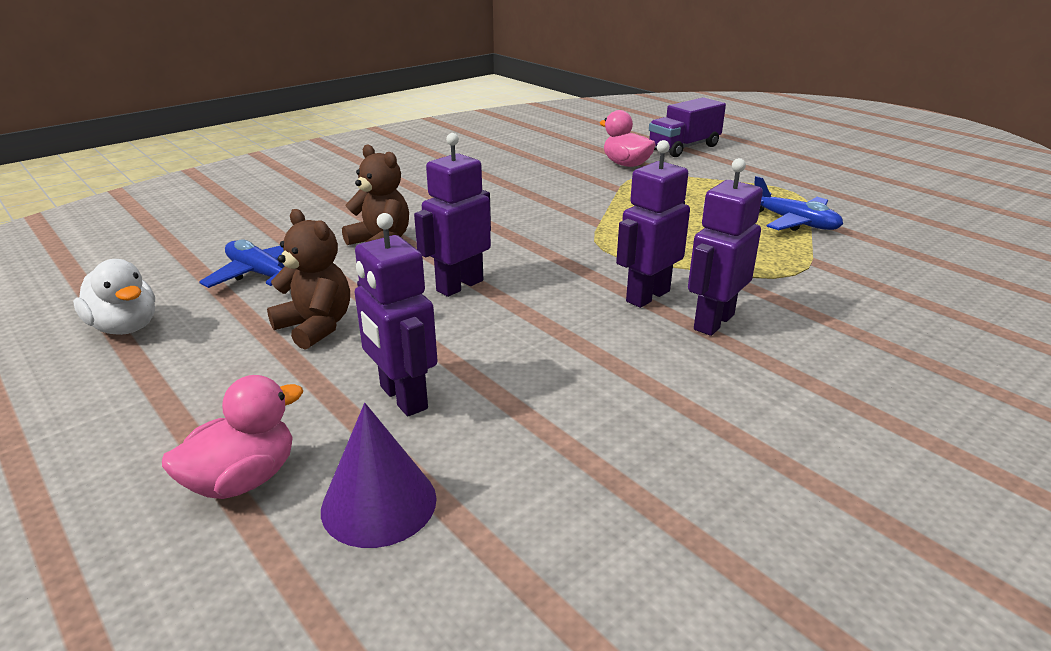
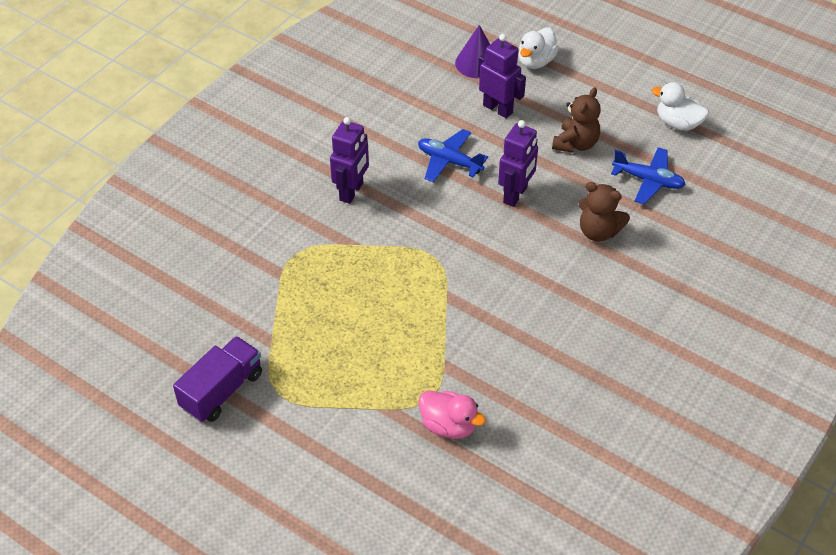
camera: 165 degrees right, 20 degrees up
pink duck [162,375,303,499] -> white duck [519,28,559,69]
brown teddy bear [267,209,350,350] -> brown teddy bear turned 90 degrees counterclockwise [552,87,601,153]
purple robot [616,140,690,308] -> none
purple truck [649,97,726,157] -> purple truck moved to [173,336,262,422]
blue plane [754,176,843,231] -> blue plane moved to [418,129,488,182]

